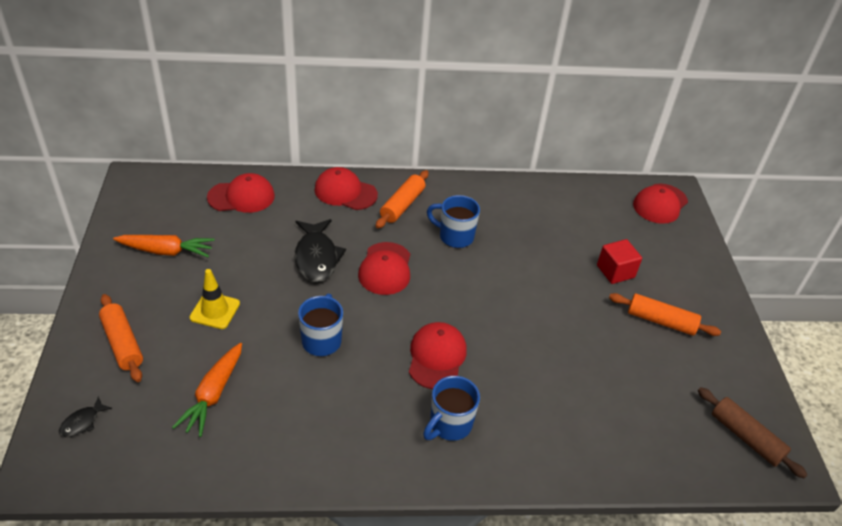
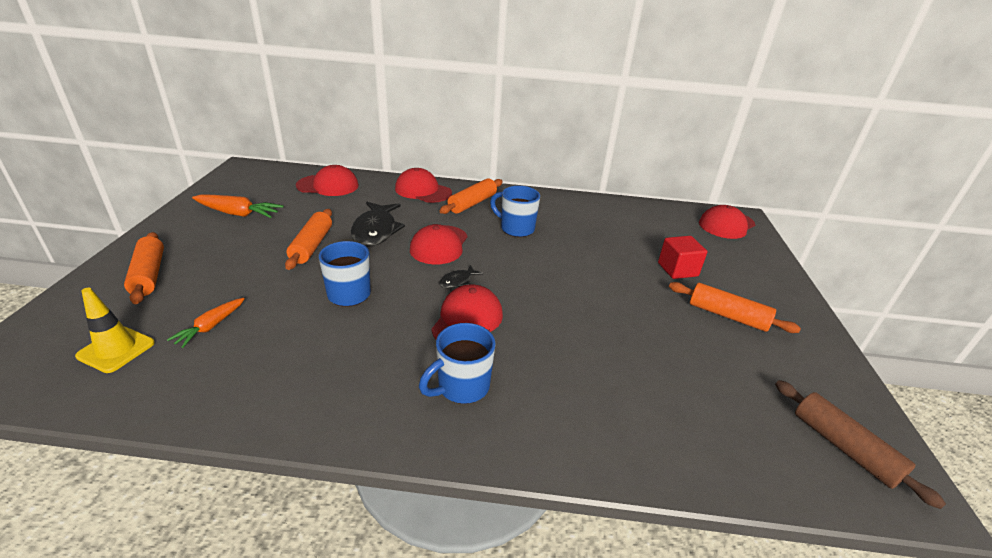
camera: 10 degrees right, 10 degrees down
black fish [59,397,112,437] -> black fish moved to [439,265,483,288]
orange carrot [172,343,242,437] -> orange carrot [167,298,245,348], size x0.64
yellow traffic cone [190,269,240,329] -> yellow traffic cone moved to [75,288,155,373]
none -> orange rolling pin [285,209,332,270]

